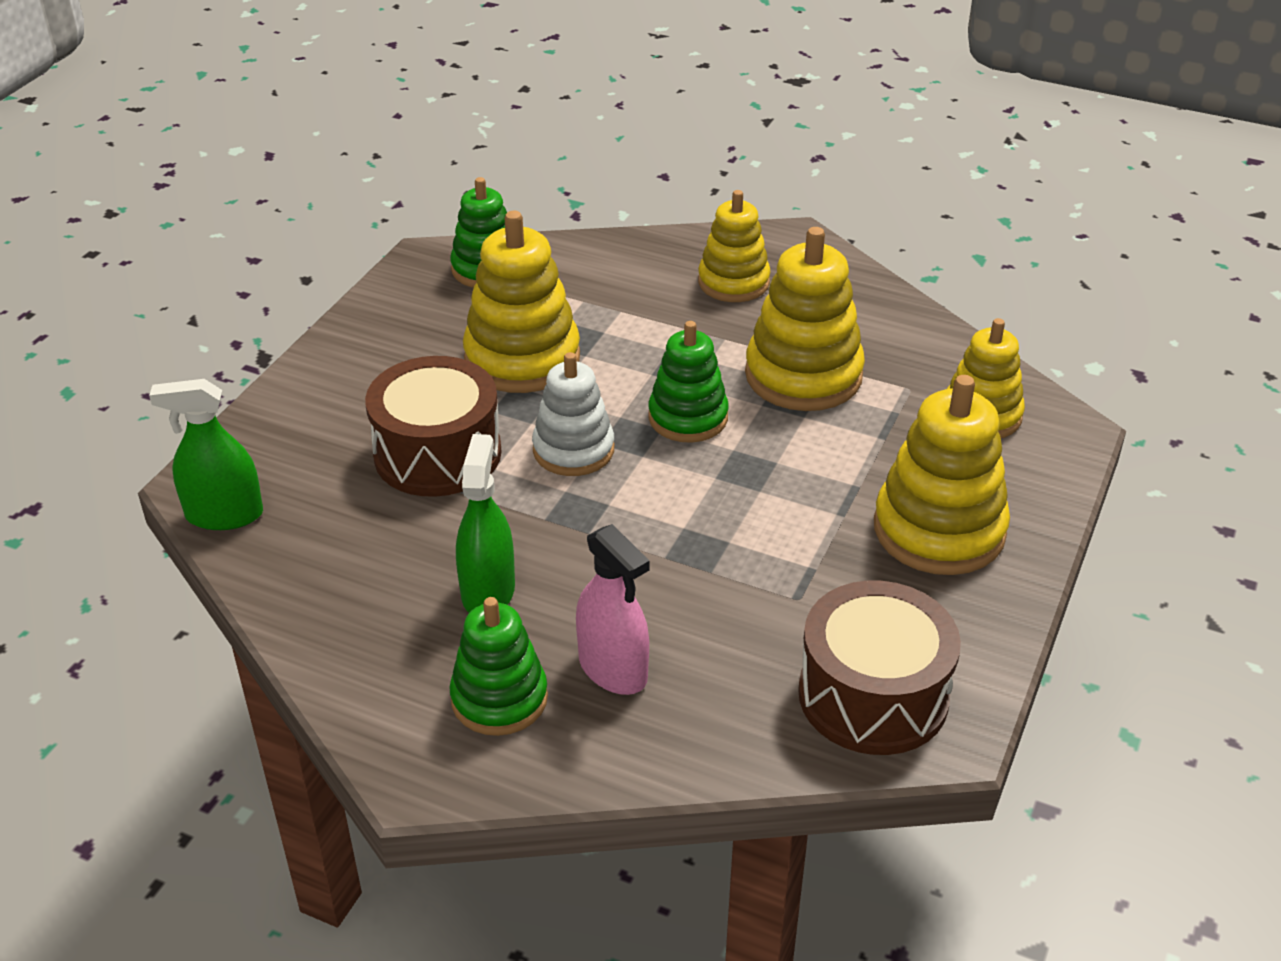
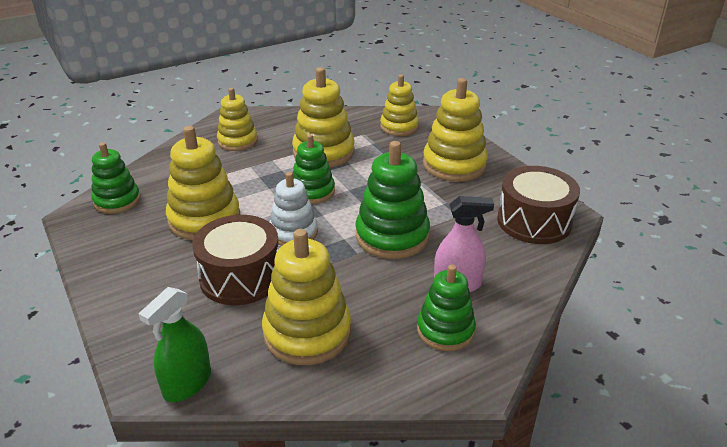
camera: 55 degrees left, 5 degrees down
green spray bottle [456,434,515,613] -> none
none -> yellow stacking toy [262,229,351,365]
none -> green stacking toy [355,141,430,259]

